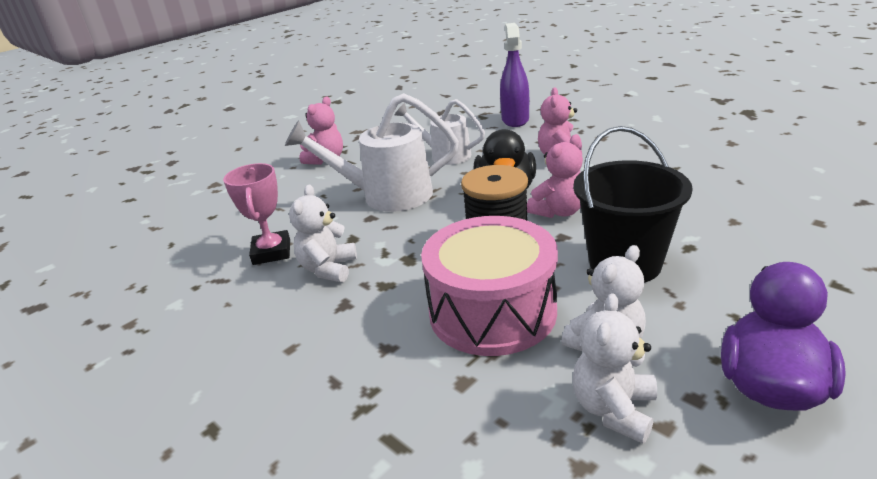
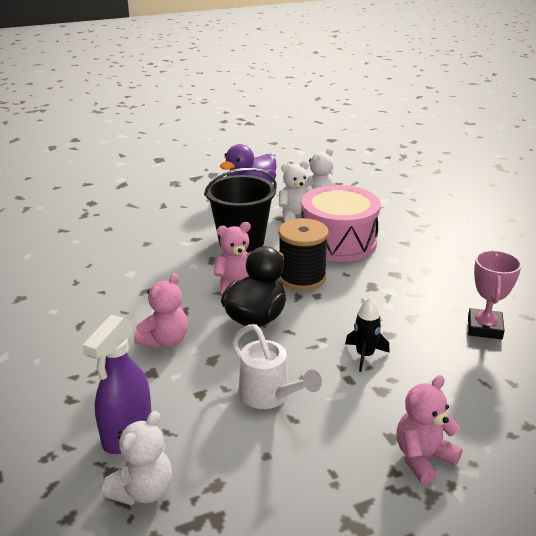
camera: 160 degrees left, 0 degrees up
white watering can [285,93,459,212] -> black rocket [345,297,390,372]
white teddy bear [289,184,357,282] -> white teddy bear moved to [102,411,172,505]

